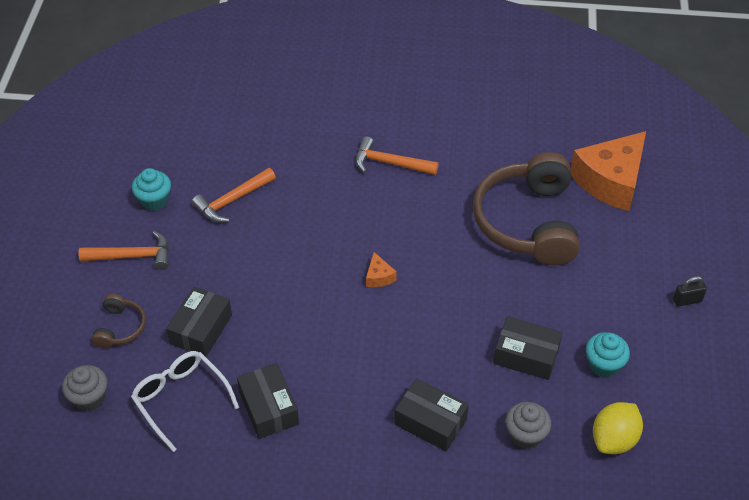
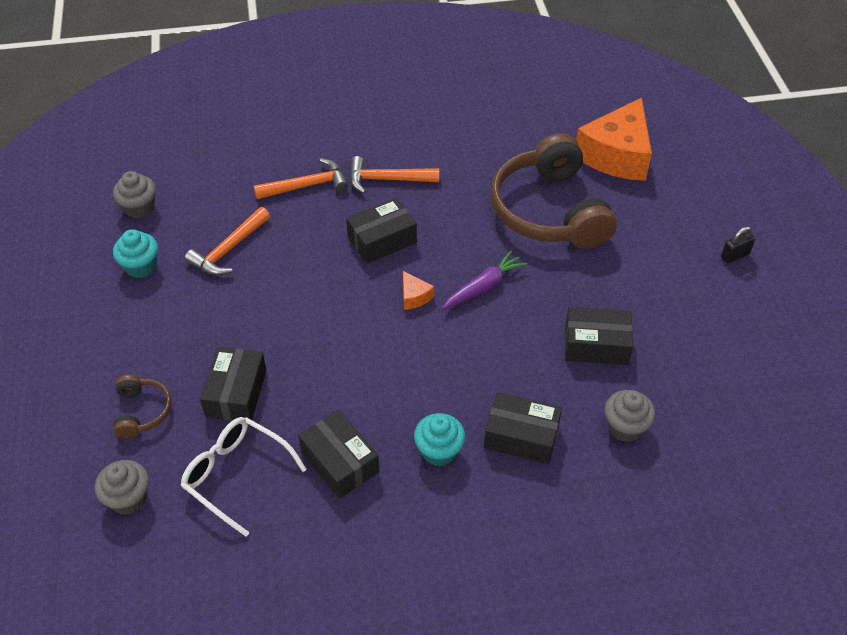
camera: 15 degrees left, 0 degrees up
orange hammer [78,231,169,270] -> orange hammer moved to [254,158,349,199]
turquoise cupcake [586,332,630,377] -> turquoise cupcake moved to [414,413,465,466]
yellow lemon [593,402,643,454] -> none
none -> grey cupcake [113,171,156,219]
none -> black box [346,198,417,264]
none -> purple carrot [442,250,527,309]

